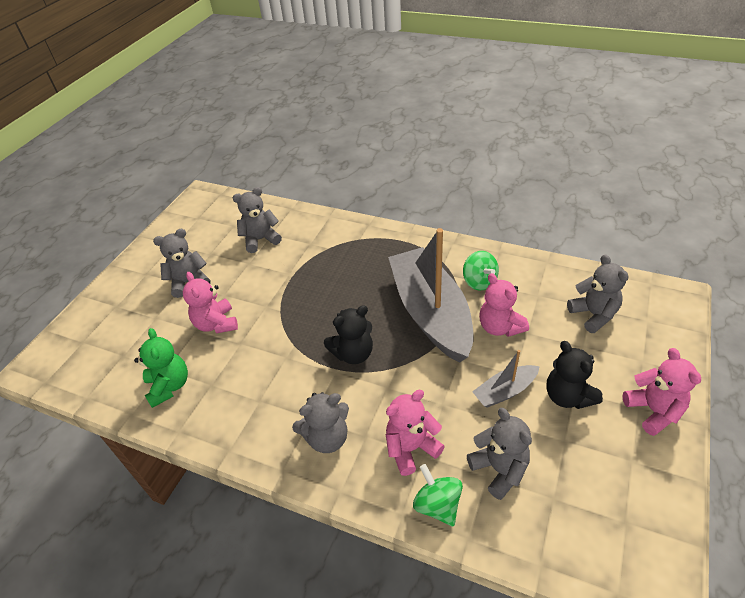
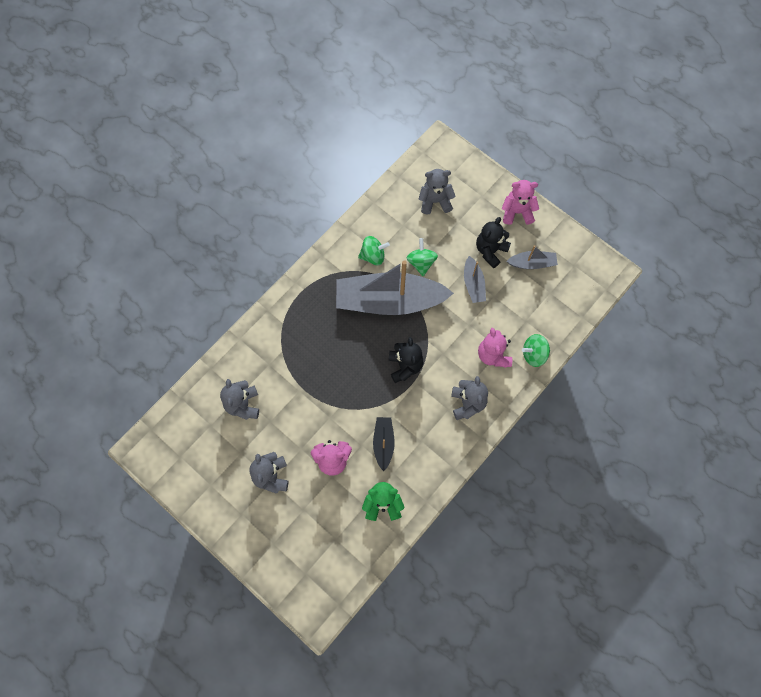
camera: 75 degrees left, 25 degrees up
grey teddy bear [467,408,532,500] -> none
pink teddy bear [479,273,529,337] -> green spinning top [407,238,438,276]
black teddy bear [546,341,603,409] -> black teddy bear turned 135 degrees clockwise [476,217,511,268]
none -> black boat [373,417,395,471]
none -> grey boat [507,245,558,269]

